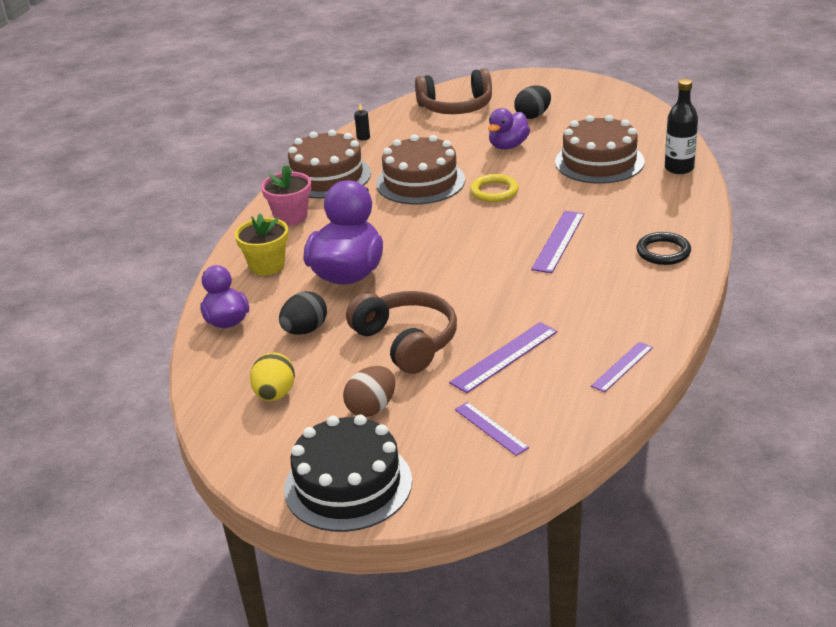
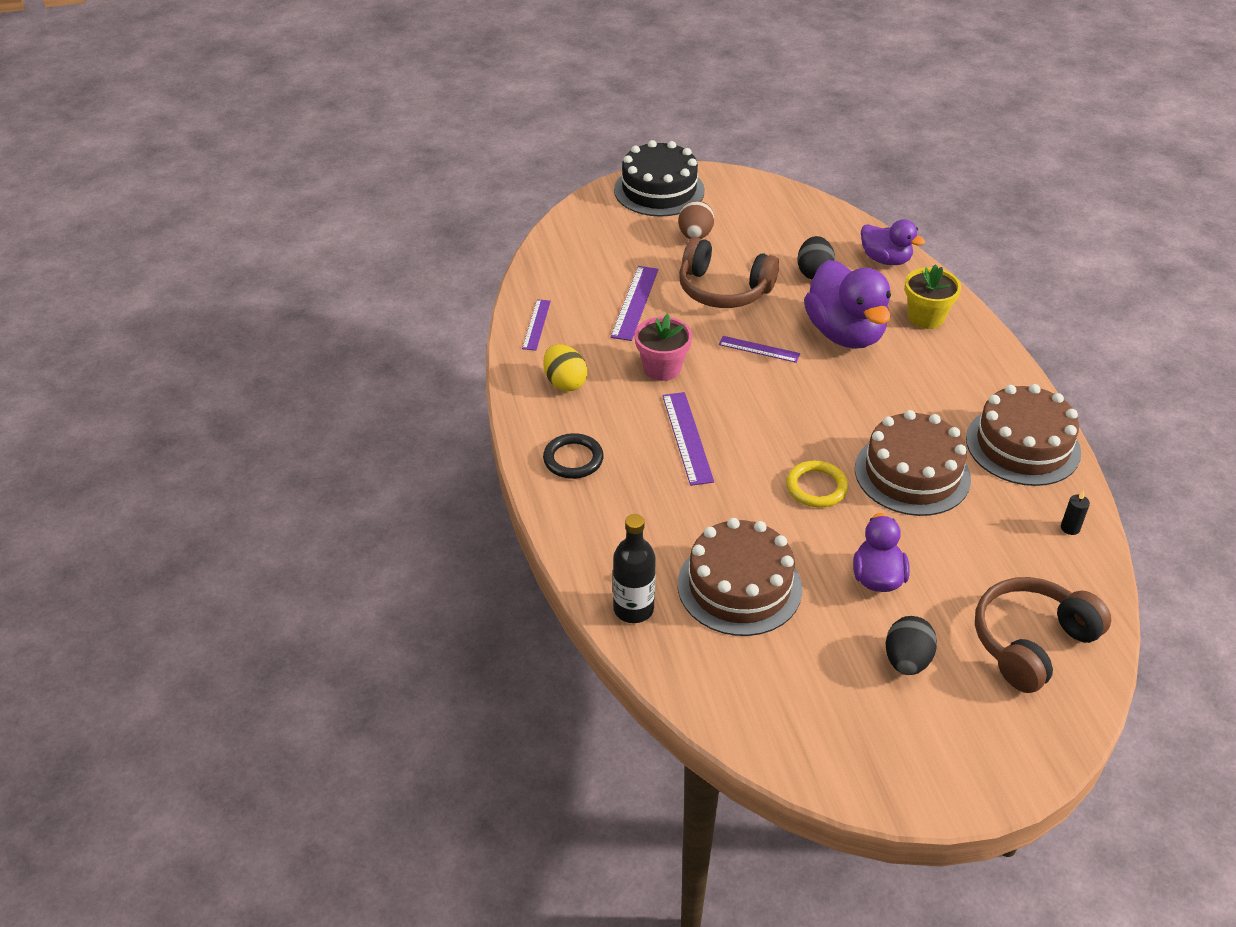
camera: 145 degrees right, 10 degrees up
yellow egg [250,352,295,401] -> yellow egg moved to [543,344,587,391]
pink flower pot [261,165,311,226] -> pink flower pot moved to [635,314,692,381]
purple ruler [455,402,529,456] -> purple ruler moved to [719,336,800,363]

